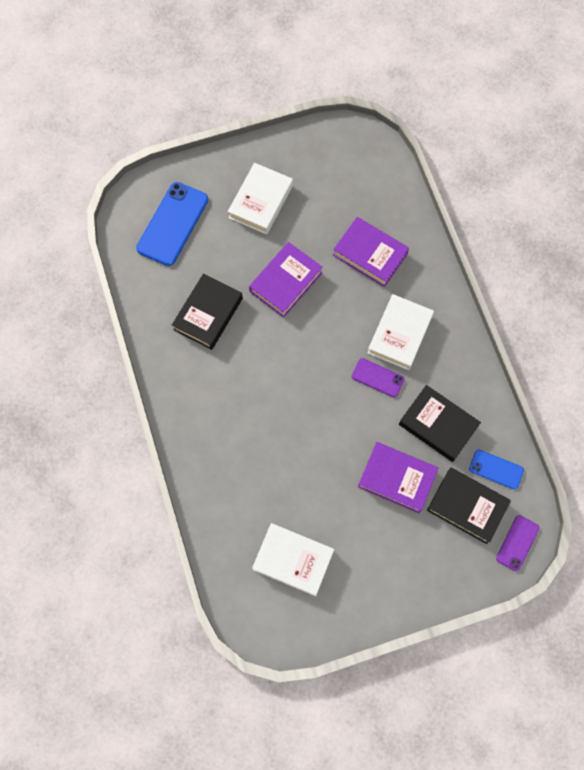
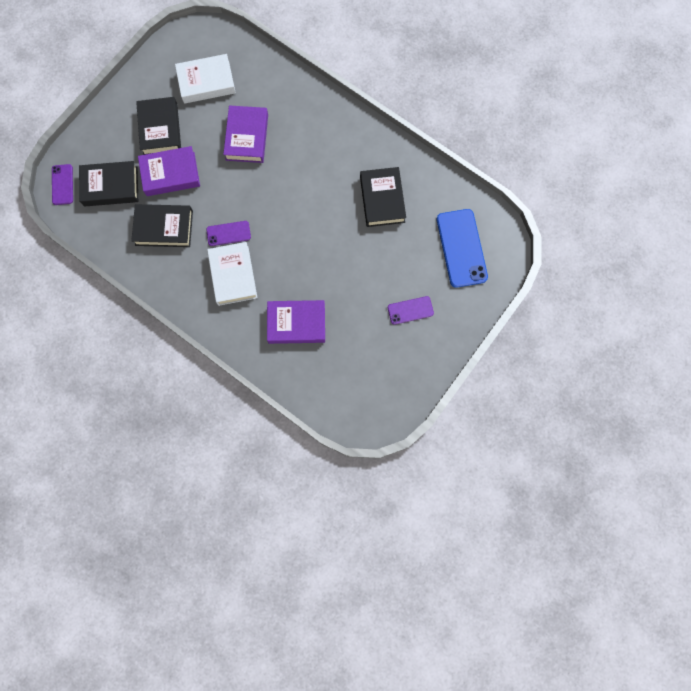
camera: 145 degrees right, 5 degrees up
white book [228,163,293,235] -> purple phone [388,296,434,325]
purple book [249,242,323,318] -> purple book moved to [223,105,268,163]
blue phone [469,449,524,490] -> none
none -> black book [136,97,181,155]

